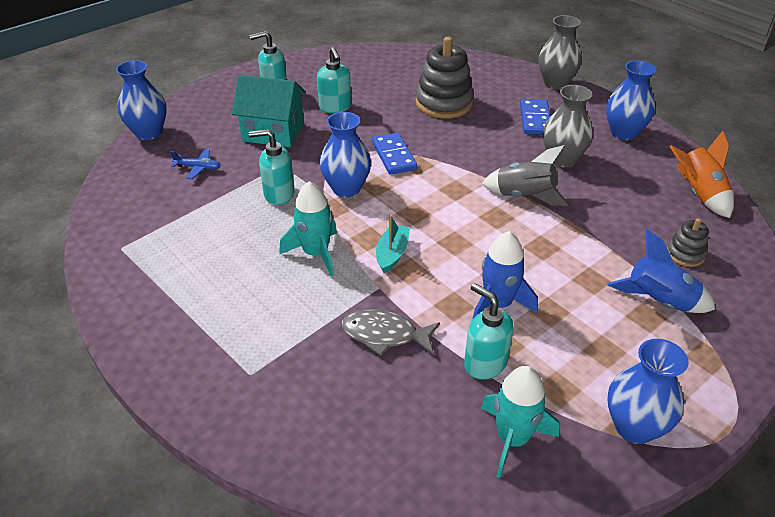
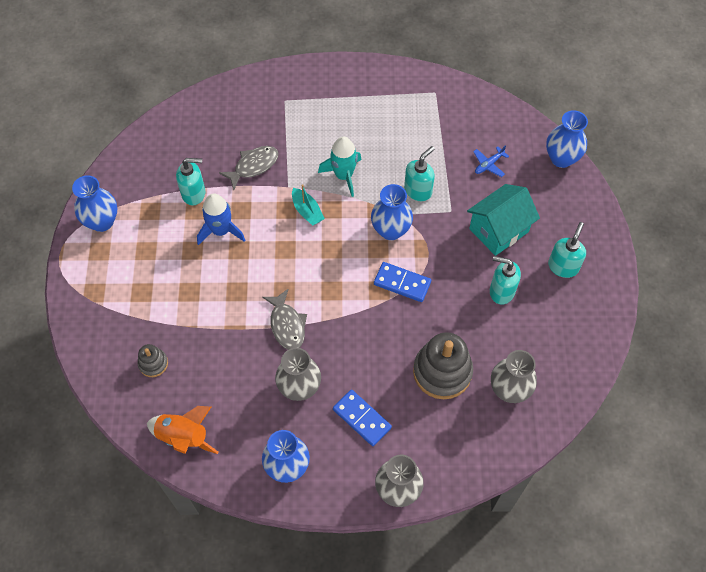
camera: 130 degrees right, 20 degrees up
turquoise rocket [481,366,560,478] -> none
grey rocket [482,145,569,206] -> grey fish [262,288,307,350]
blue rocket [607,229,715,313] -> none
none -> grey vase [491,350,537,403]

